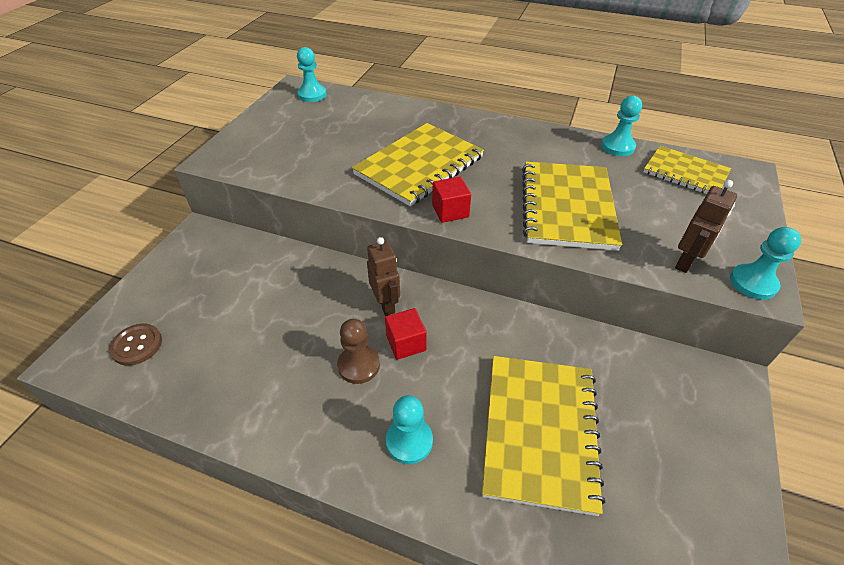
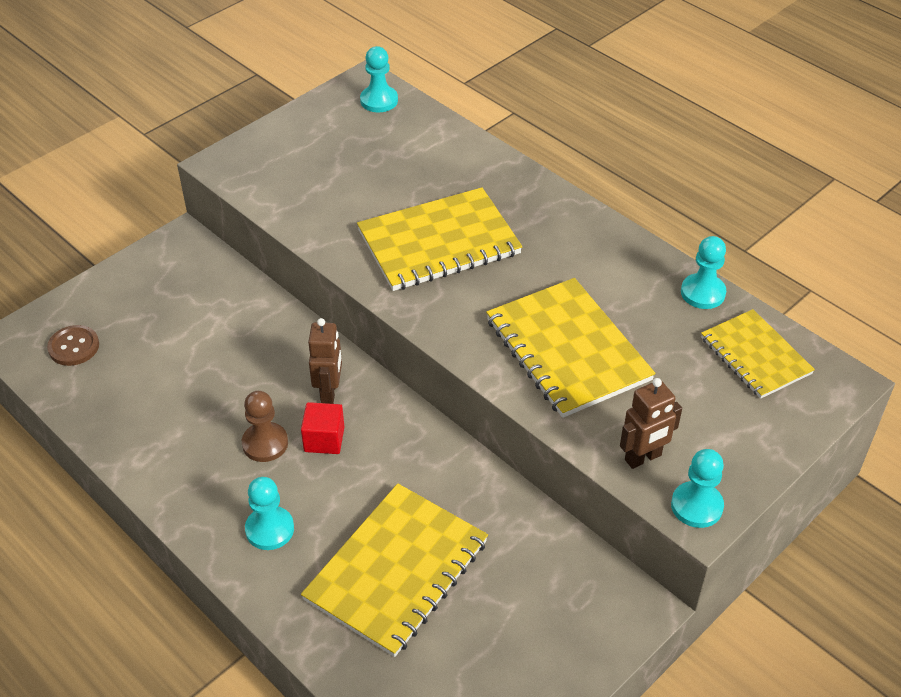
camera: 25 degrees right, 0 degrees up
red cube [432,177,471,223] -> none
yellow notebook [522,162,622,251] -> yellow notebook turned 60 degrees counterclockwise [486,278,655,418]

